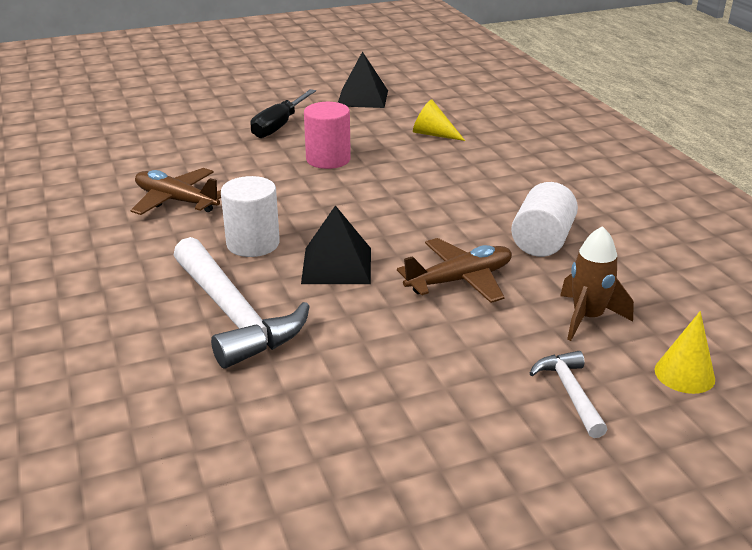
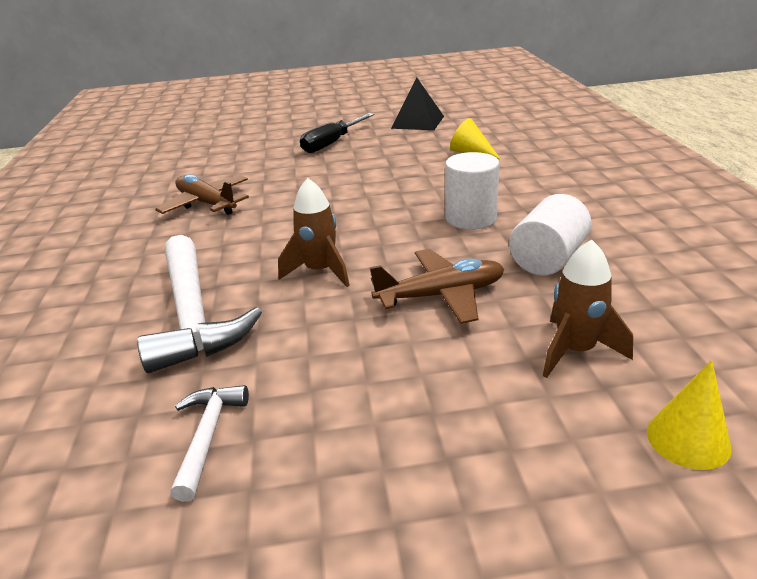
camera: 15 degrees right, 0 degrees up
white cylinder [221,176,280,257] -> white cylinder moved to [445,152,499,230]
black pyramid [301,205,371,284] -> brown rocket [278,178,350,287]
pink cylinder [304,102,351,169] -> none
white hammer [529,351,608,438] -> white hammer moved to [170,385,249,502]

